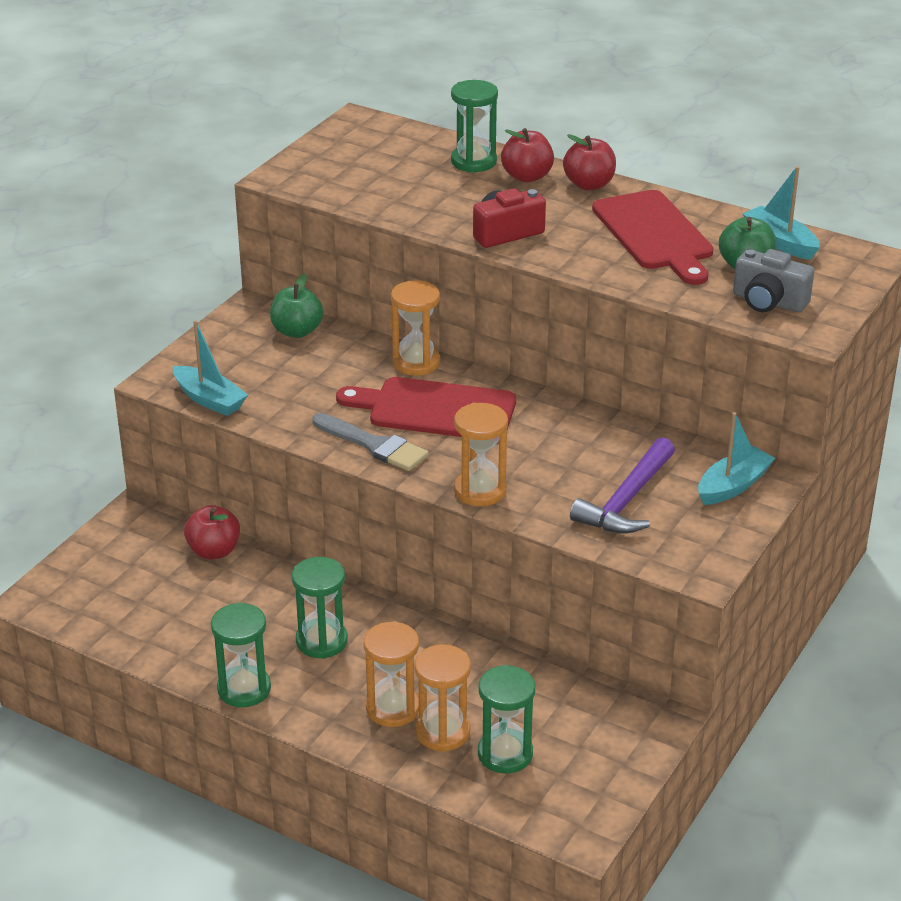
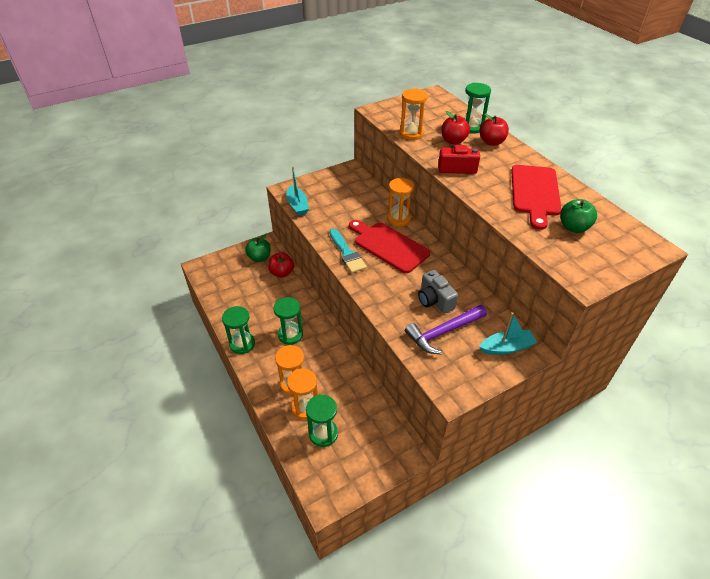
camera: 30 degrees right, 10 degrees up
green apple [270,273,323,338] -> green apple moved to [245,234,271,262]
grey brush [312,413,428,471] -> turquoise brush [330,229,367,273]
orange hourglass [454,403,508,506] -> orange hourglass moved to [400,88,428,140]
red apple [563,134,616,190] -> red apple moved to [441,111,470,144]
grey camera [733,249,814,312] -> grey camera moved to [418,270,458,314]
turquoise boat [742,166,820,260] -> none

